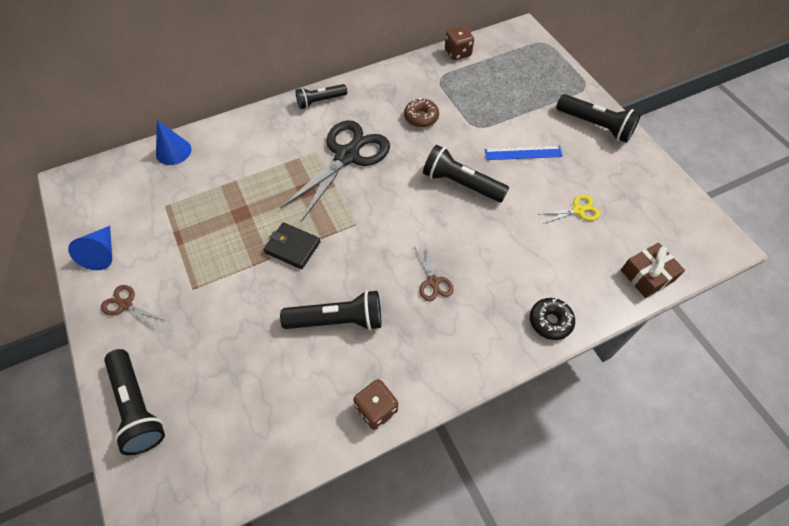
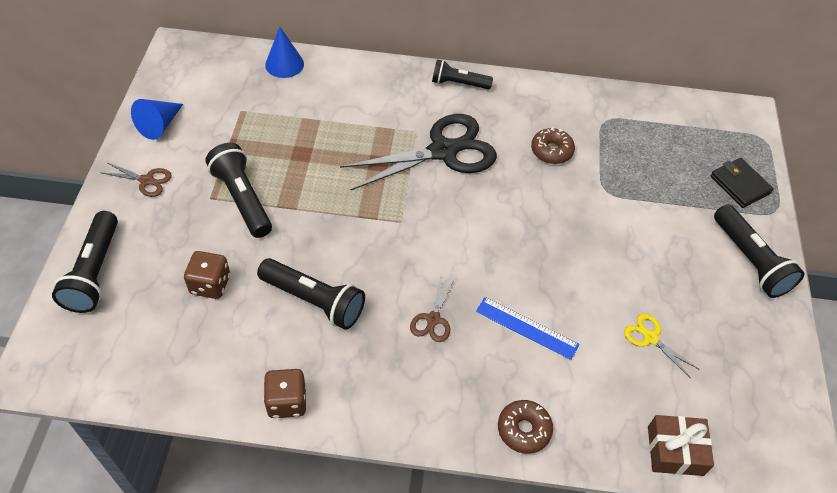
camera: 30 degrees right, 5 degrees down
brown scissors [101,285,164,330] -> brown scissors turned 135 degrees clockwise [100,162,172,197]
black wallet [263,222,321,269] -> black wallet moved to [710,158,774,208]
black flashlight [423,145,509,202] -> black flashlight moved to [205,143,272,238]
brown dice [445,26,474,60] -> brown dice moved to [184,251,230,299]
blue ruler [485,146,563,160] -> blue ruler moved to [476,297,579,360]
black donut [530,298,575,340] -> brown donut [498,400,553,454]
yellow scissors [541,195,600,224] -> yellow scissors turned 150 degrees counterclockwise [624,313,700,378]

